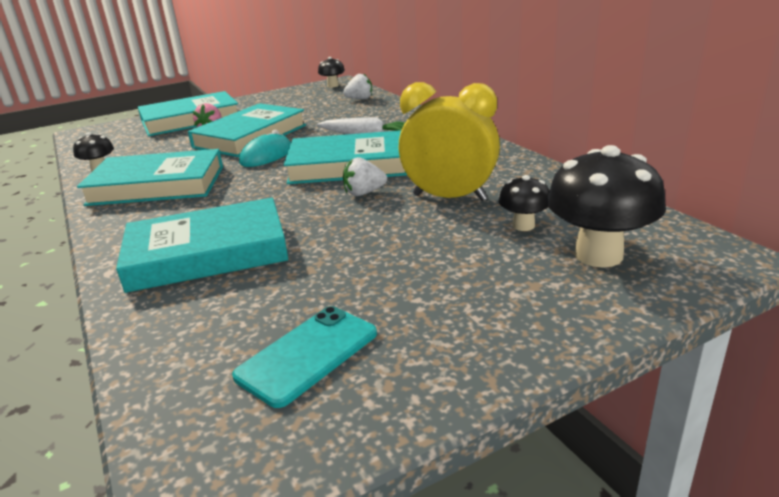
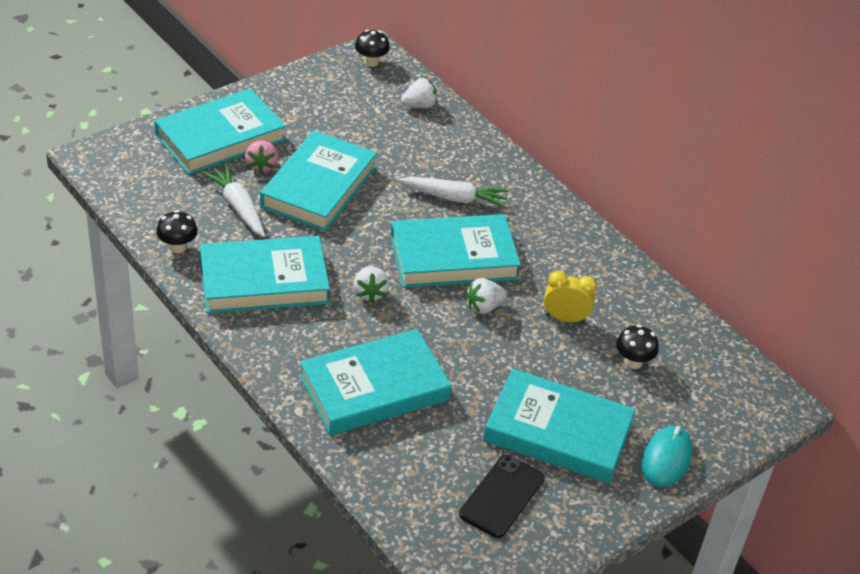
camera: 15 degrees left, 15 degrees up
turquoise phone [232,306,377,408] -> black phone [459,454,545,538]
turquoise mouse [239,130,291,167] -> turquoise mouse moved to [641,426,692,487]
yellow clock [399,82,500,201] -> yellow clock [544,271,597,323], size x0.58
black mushroom [547,145,666,268] -> none
none -> white carrot [202,165,265,237]
none -> white strawberry [353,266,389,303]
none -> turquoise book [483,369,635,483]

